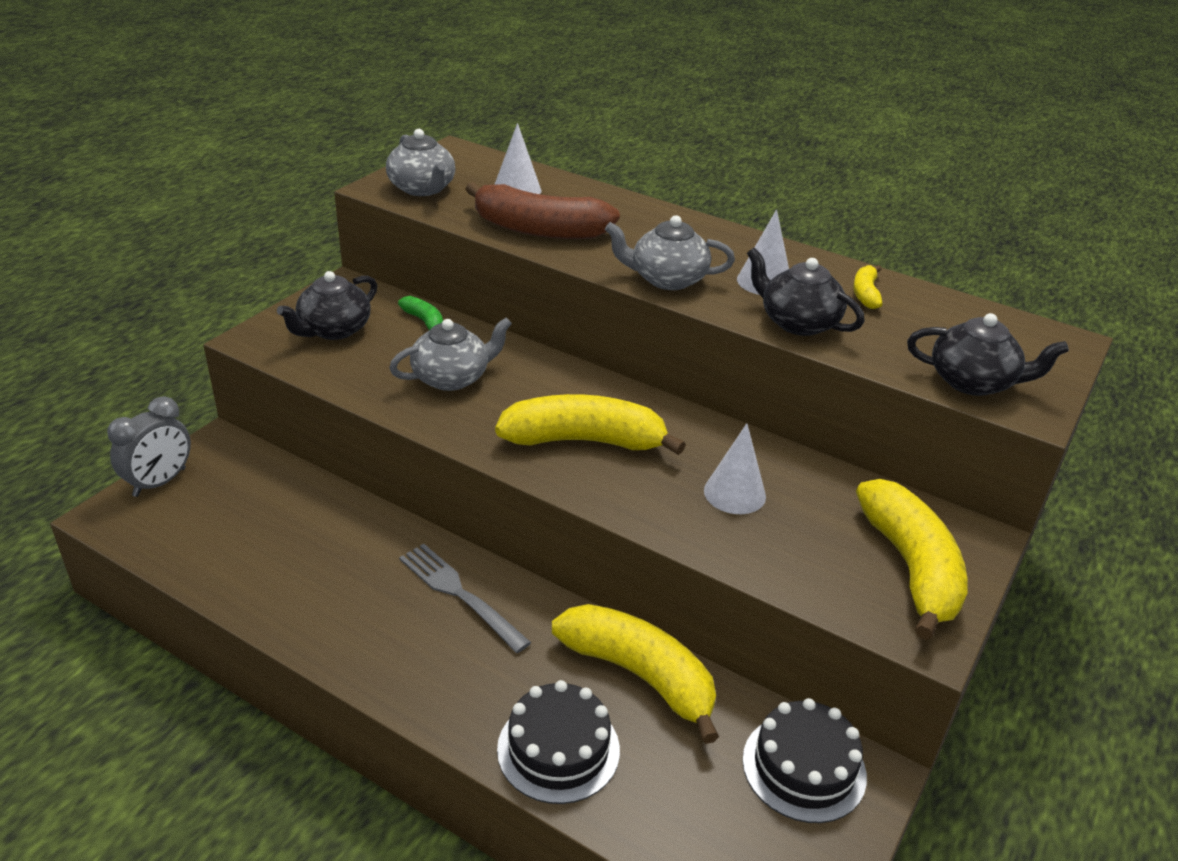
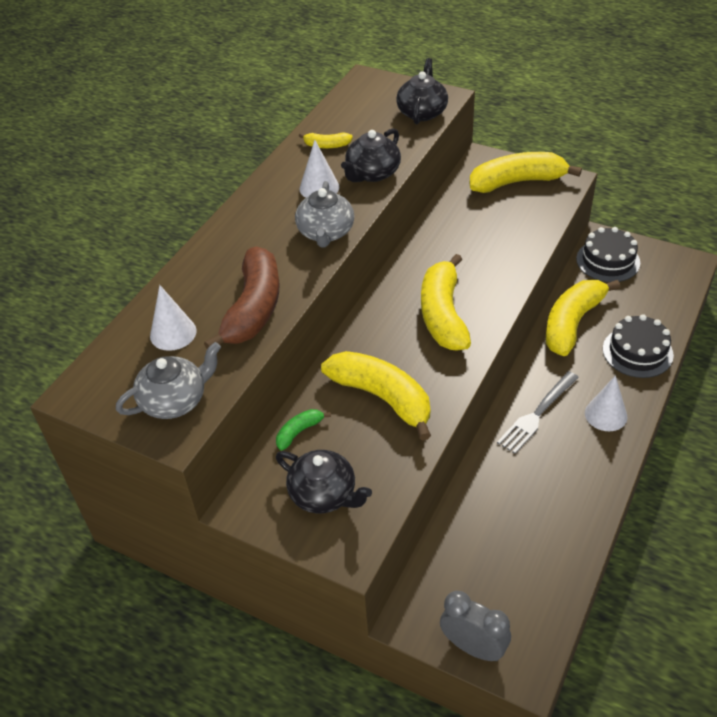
camera: 90 degrees left, 10 degrees up
grey teapot [389,317,512,391] -> yellow banana [321,351,431,441]
white cone [704,423,766,514] -> white cone moved to [585,375,627,431]

